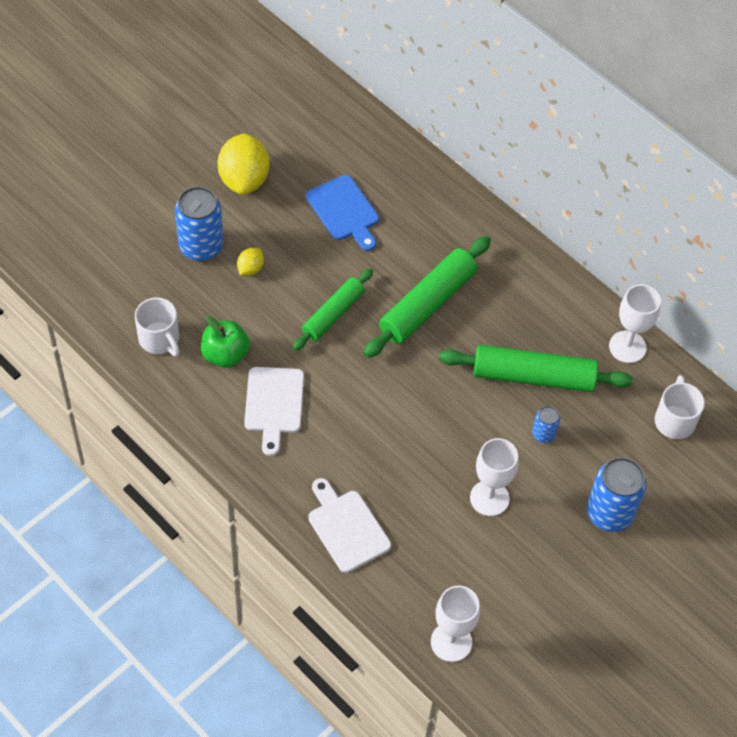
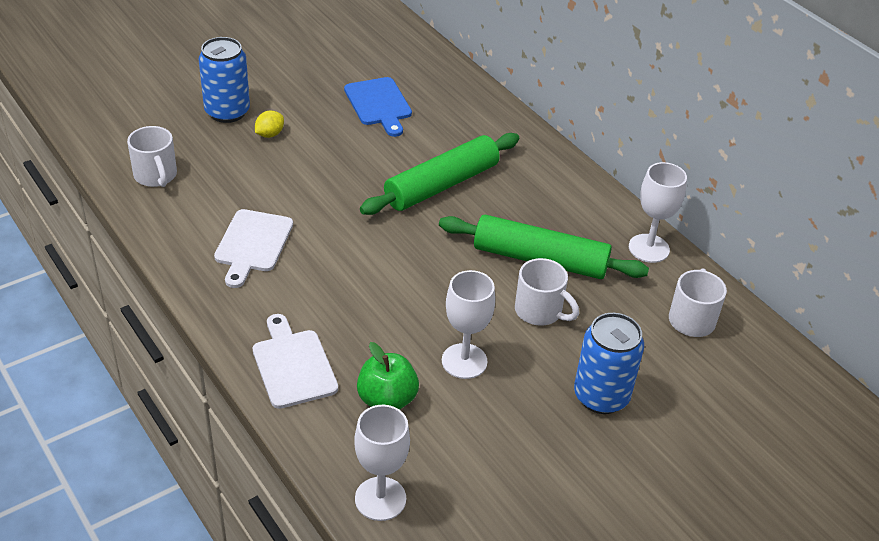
camera: 10 degrees right, 15 degrees down
green apple [201,316,250,368] -> green apple moved to [357,342,419,410]
yellow lemon [217,133,270,195] -> none
green rolling pin [293,268,373,351] -> none
blue can [532,406,560,443] -> white mug [515,258,579,326]

